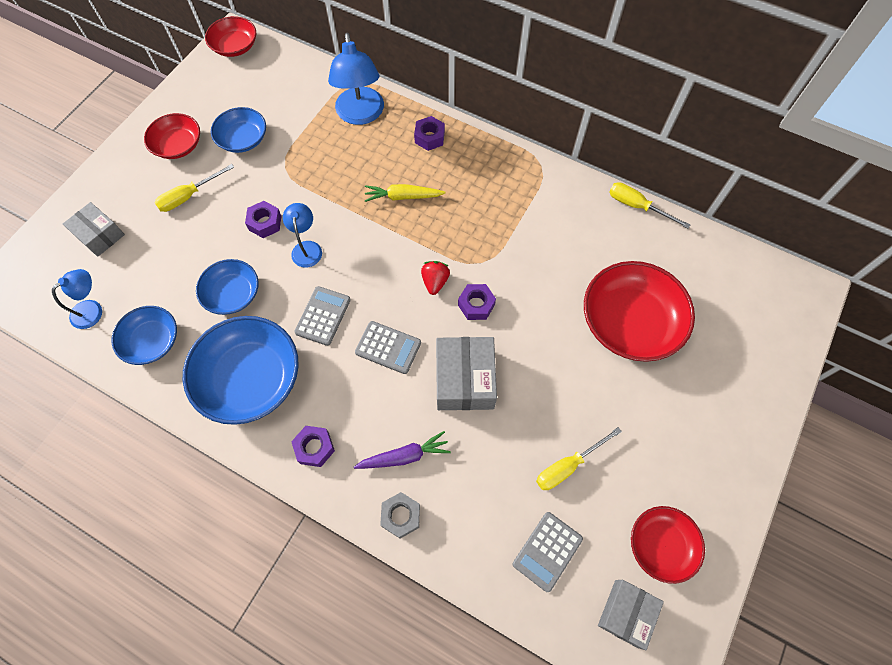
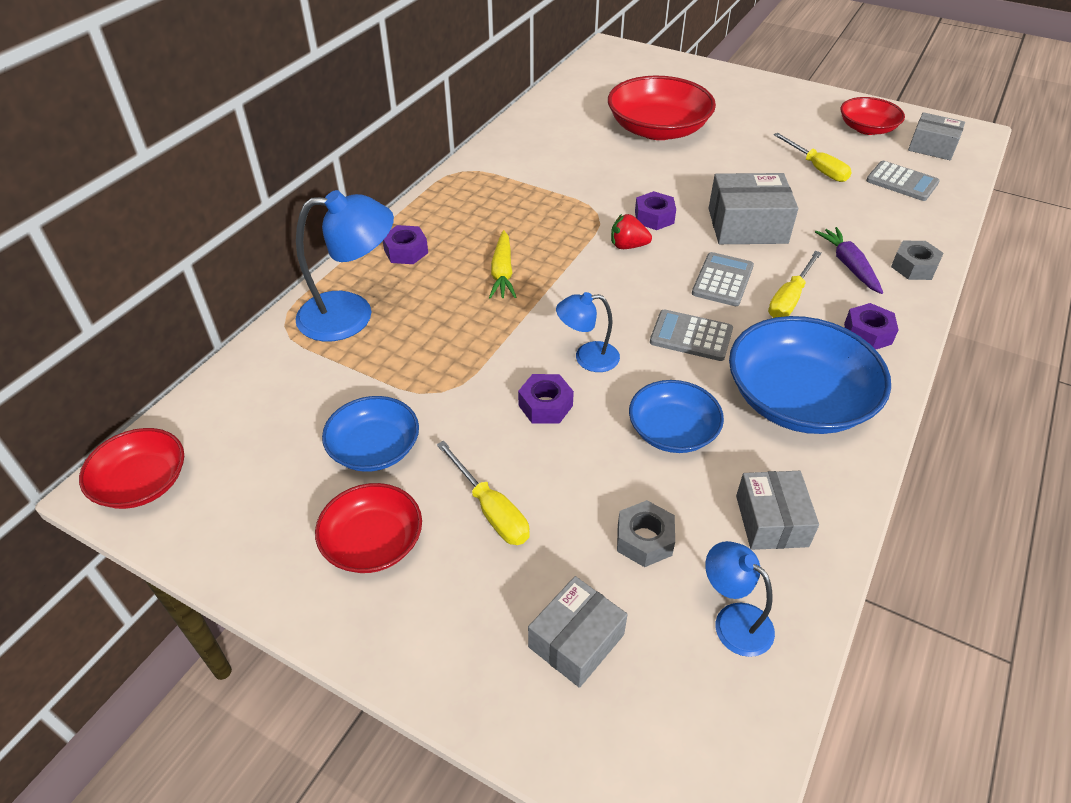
camera: 90 degrees left, 20 degrees down
blue bowl [112,306,177,365] -> grey box [736,471,819,550]
yellow screwdriver [609,182,690,229] -> yellow screwdriver moved to [768,251,822,318]
none -> grey nut [617,500,675,567]

